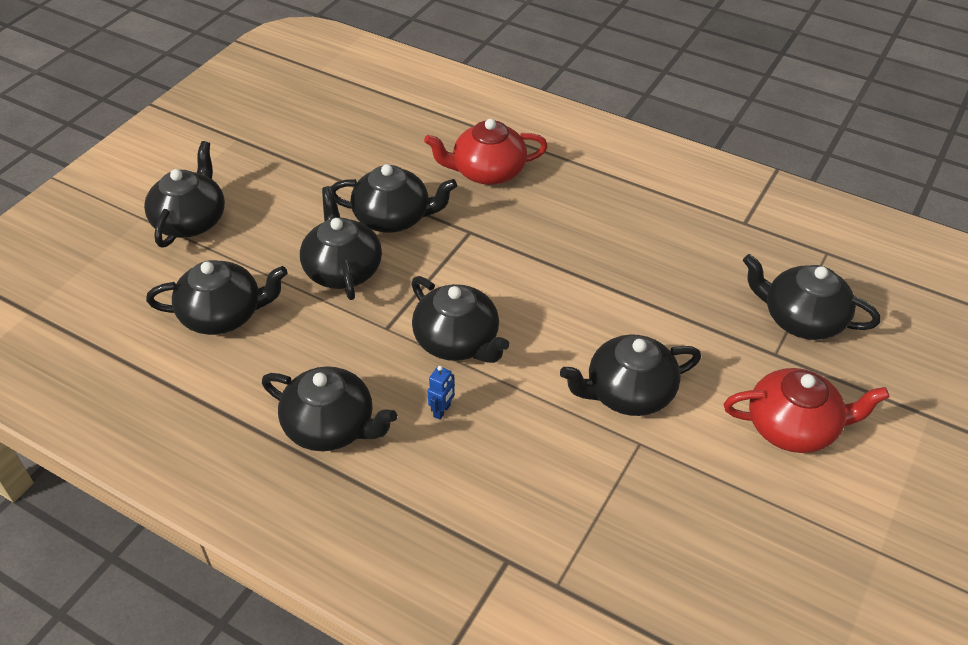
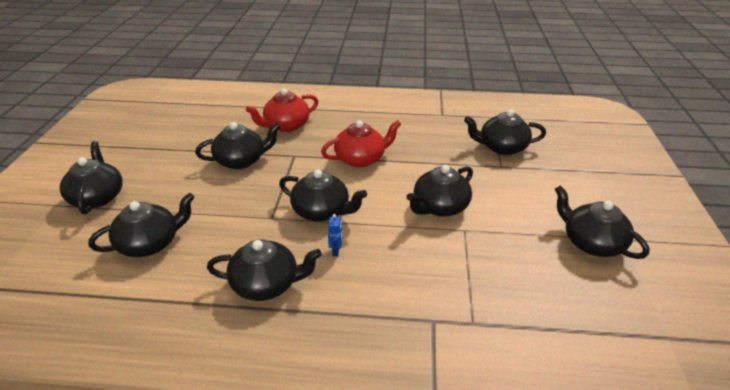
camera: 25 degrees left, 10 degrees down
black teapot [300,186,382,300] -> black teapot moved to [555,185,649,259]
red teapot [724,368,890,453] -> red teapot moved to [321,120,401,167]

